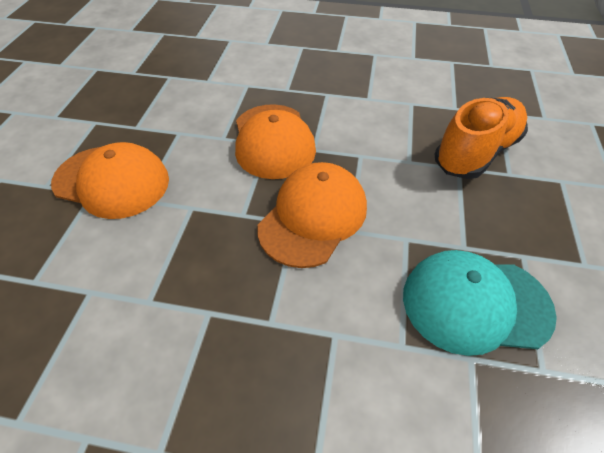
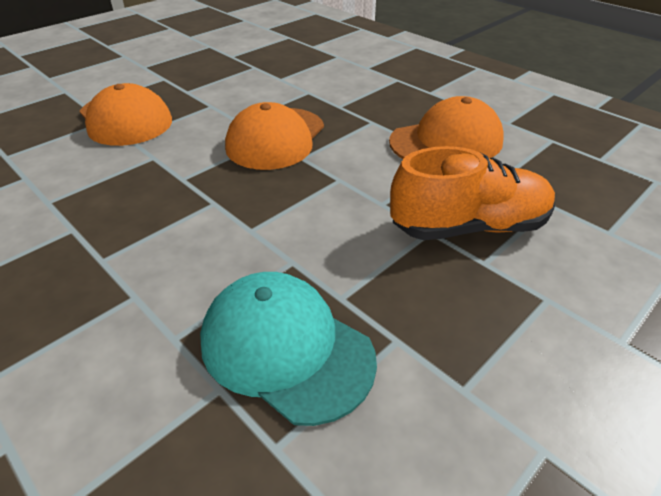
camera: 35 degrees right, 10 degrees down
orange cap [257,162,367,268] -> orange cap moved to [389,96,504,159]

